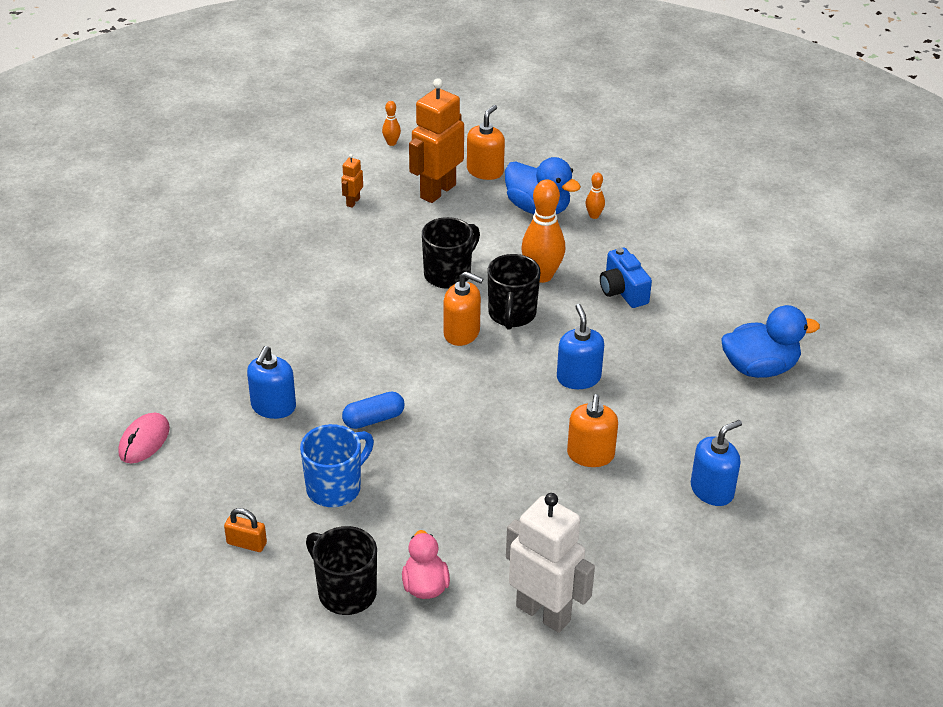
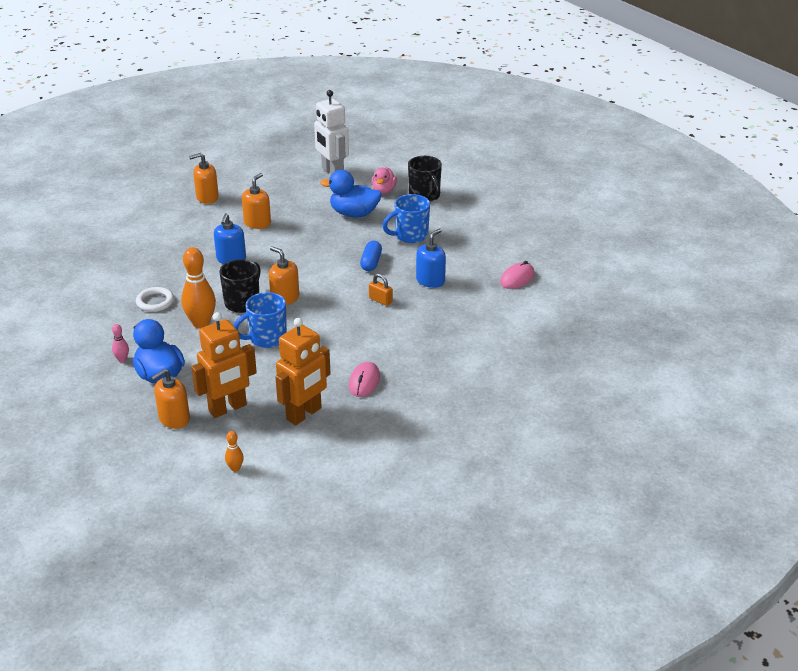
camera: 160 degrees left, 5 degrees down
orange padlock [224,508,267,552] -> orange padlock moved to [369,273,393,306]
orange robot [341,154,363,208] -> orange robot [275,318,331,425], size x2.27
blue capsule [342,392,405,429] -> blue capsule turned 75 degrees counterclockwise [360,241,382,271]
black mug [422,217,480,289] -> blue mug [233,292,287,348]
orange bowling pin [585,172,605,219] -> pink bowling pin [112,324,129,362]
blue camera [600,247,652,308] -> white ring [136,287,174,312]
blue soap dispenser [691,420,742,506] -> orange soap dispenser [189,153,219,204]
blue duck [721,305,820,378] -> blue duck moved to [320,170,382,218]
none -> pink mouse [349,362,380,397]

